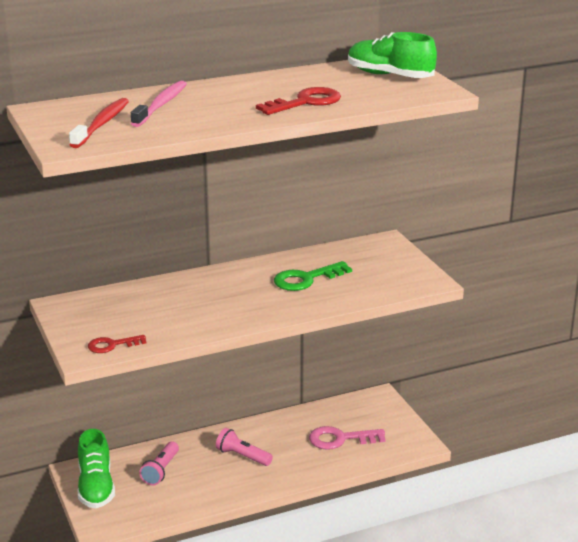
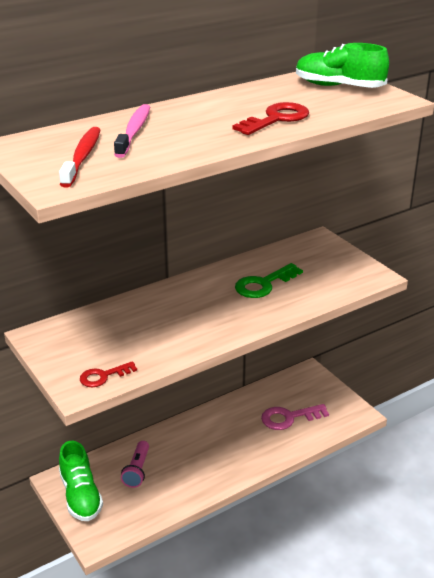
camera: 10 degrees left, 5 degrees up
pink flashlight [216,428,273,466] -> none

